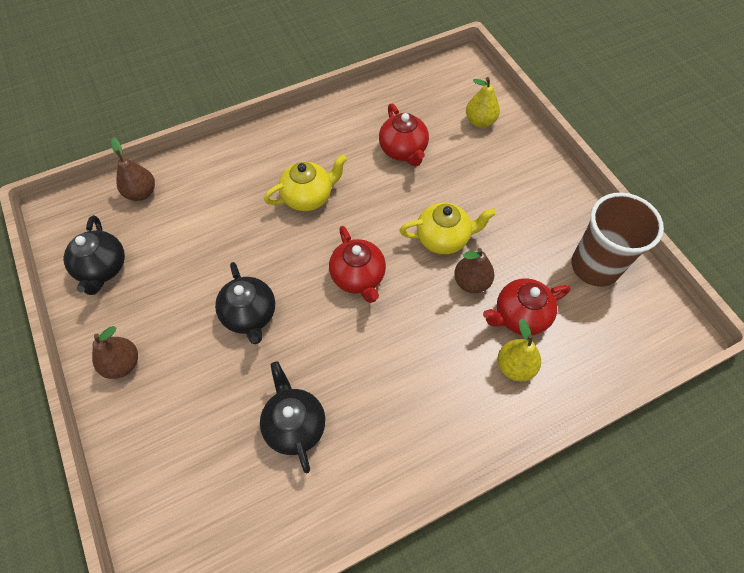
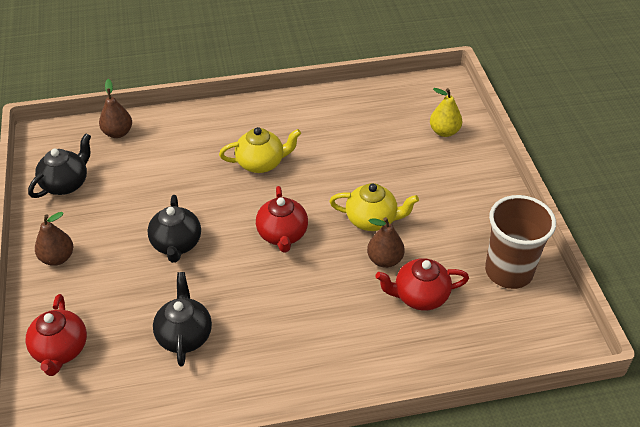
camera: 15 degrees right, 15 degrees down
black teapot [64,215,125,295] -> black teapot turned 150 degrees counterclockwise [28,133,91,198]
red teapot [379,104,429,167] -> red teapot moved to [25,294,87,376]
yellow pear [497,319,541,381] -> none

